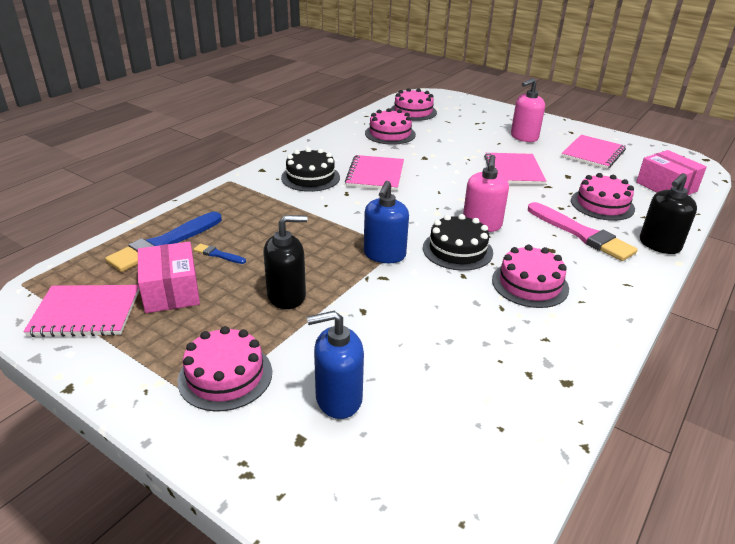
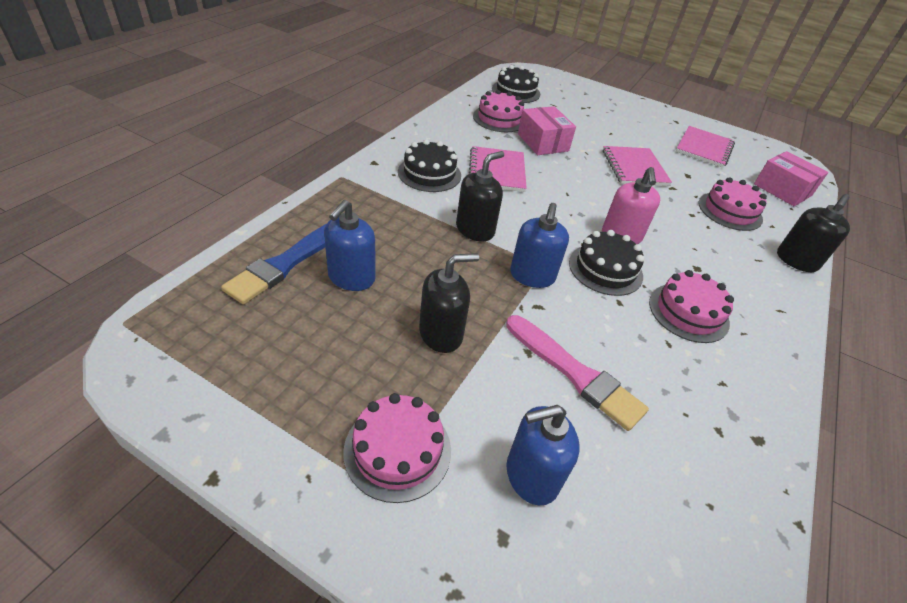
camera: 10 degrees left, 10 degrees up
pink notebook [23,285,140,337] -> none
pink box [138,242,200,313] -> pink box moved to [518,106,576,155]
blue brush [193,244,246,264] -> blue soap dispenser [324,200,375,291]
pink cake [391,88,437,121] -> black cake [492,65,540,103]
pink soap dispenser [511,78,545,142] -> none
pink brush [528,202,638,261] -> pink brush moved to [506,315,649,431]
none -> black soap dispenser [456,151,504,241]

